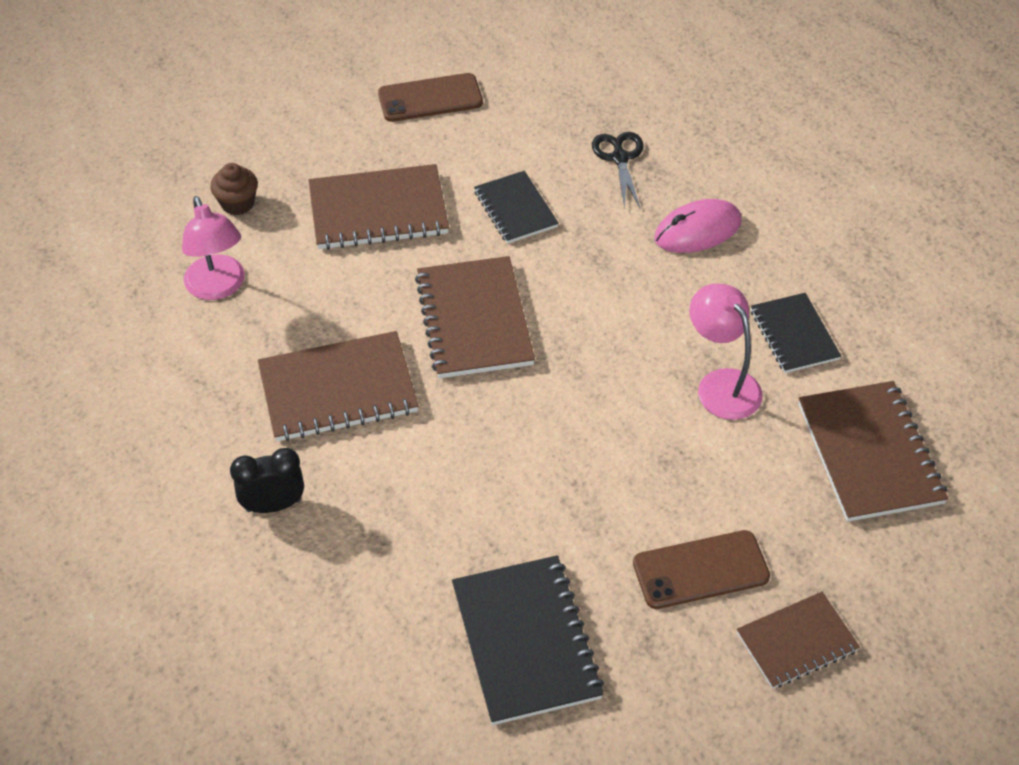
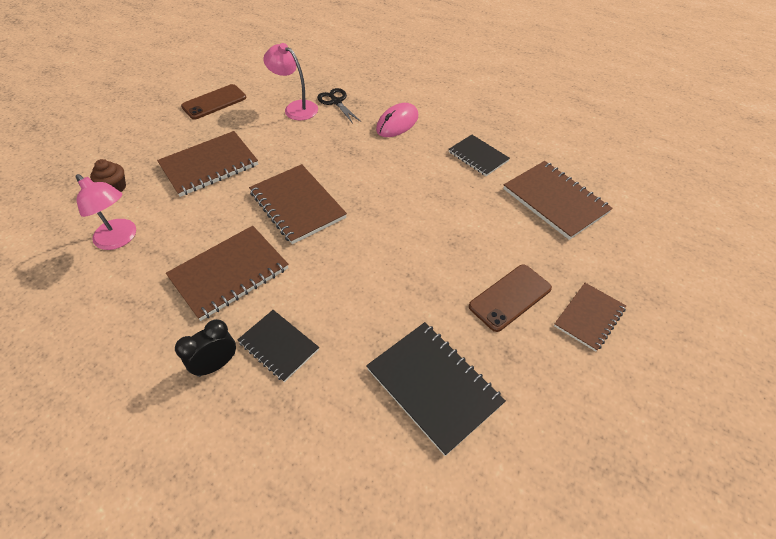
camera: 25 degrees left, 0 degrees up
black notebook [474,171,559,244] -> black notebook moved to [237,310,319,382]
pink lamp [689,284,763,420] -> pink lamp moved to [263,43,318,120]

